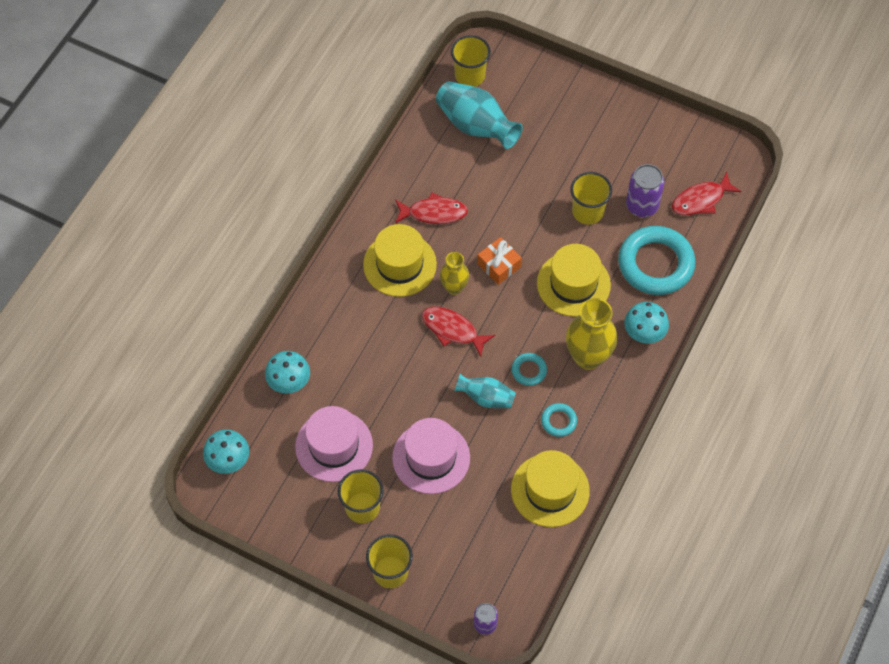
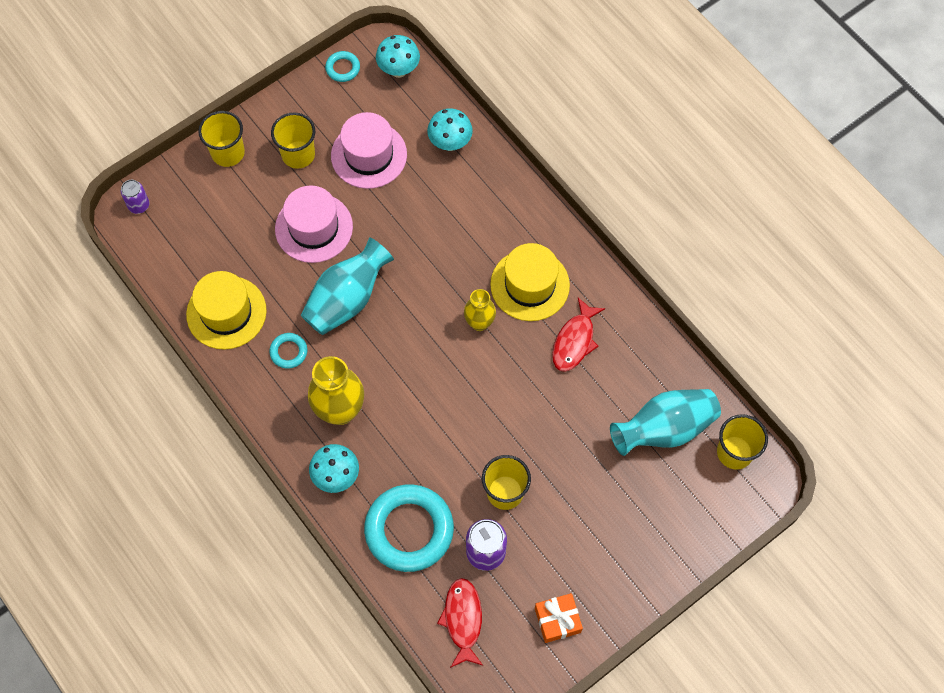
camera: 115 degrees right, 5 degrees up
red fish [422,307,495,357] -> none
turquoise vase [454,374,516,408] -> turquoise vase [301,237,394,335], size x1.69
orange gift [477,237,522,285] -> orange gift moved to [535,593,583,643]
turquoise ring [511,353,547,386] -> turquoise ring moved to [325,51,360,82]
yellow hat [537,244,611,317] -> none

